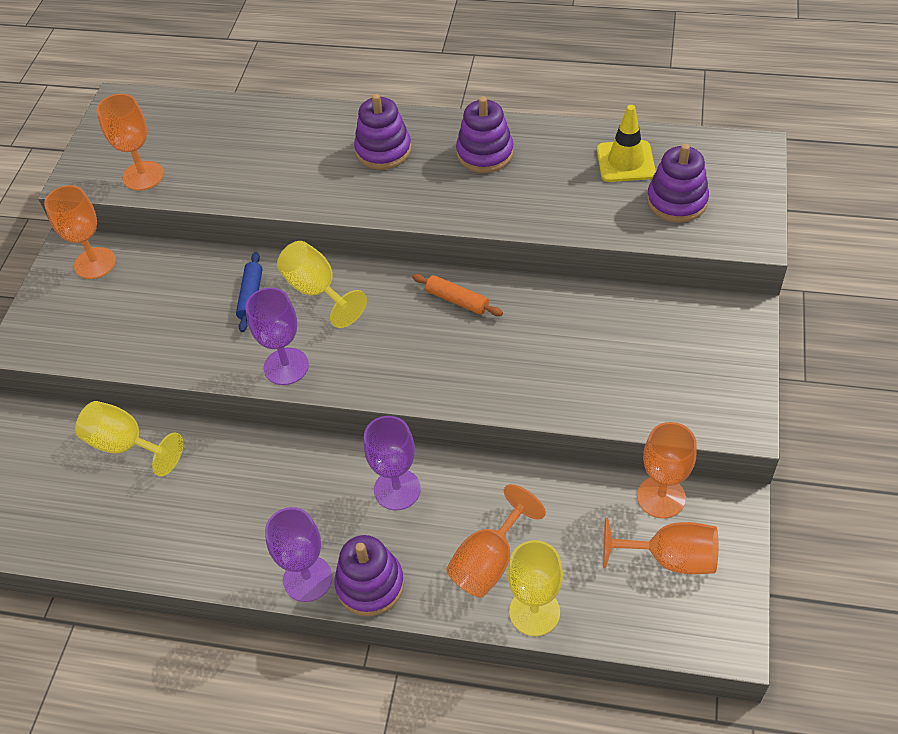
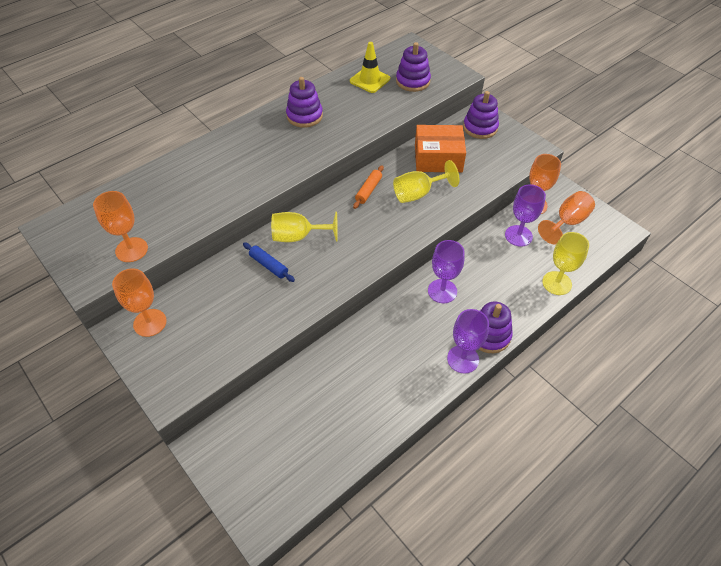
camera: 55 degrees left, 0 degrees up
yellow goblet [75,401,183,476] -> yellow goblet moved to [393,160,459,203]
purple goblet [245,288,309,385] -> purple goblet moved to [505,184,546,247]
purple stacking toy [354,94,412,170] -> purple stacking toy moved to [463,91,499,139]
orange rolling pin [412,274,503,316] -> orange rolling pin turned 45 degrees counterclockwise [353,165,384,209]
orange goblet [446,484,546,597] -> none
none -> orange box [415,125,466,172]

